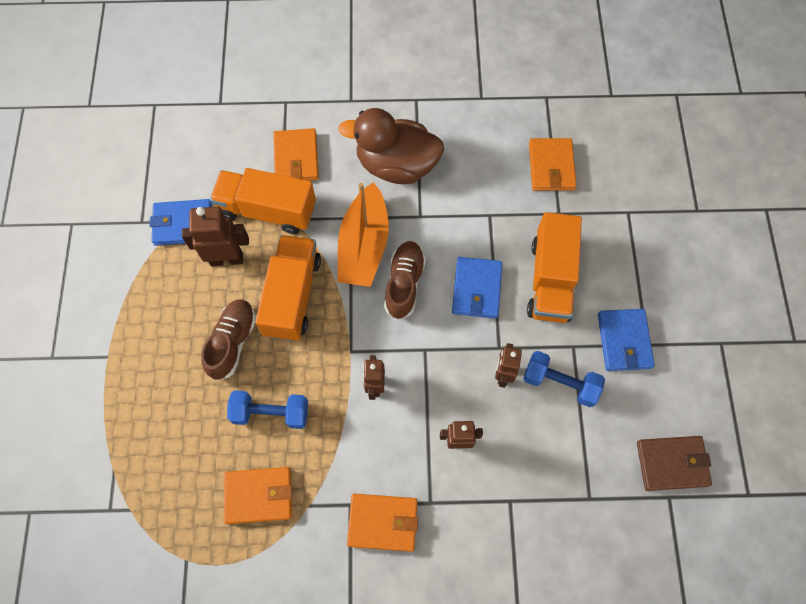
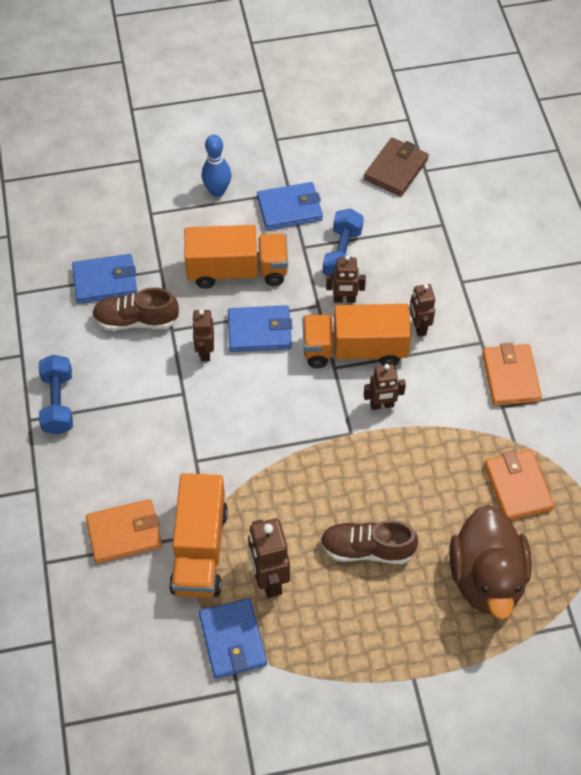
camera: 100 degrees left, 10 degrees down
blue dumbbell [227,390,308,429] -> blue dumbbell moved to [39,355,73,435]
orange truck [255,235,321,341] -> orange truck moved to [303,304,411,368]
orange boat [337,182,389,287] -> none
brown duck [338,108,444,184] -> brown duck moved to [449,505,532,620]
brown shoe [384,241,426,320] -> brown shoe moved to [92,287,179,331]
orange wallet [529,138,577,191] -> blue wallet [72,254,137,304]
brown wallet [637,436,712,491] -> brown wallet turned 45 degrees clockwise [364,138,429,196]
none -> brown robot [192,309,214,361]
none -> blue bowling pin [202,135,231,197]

